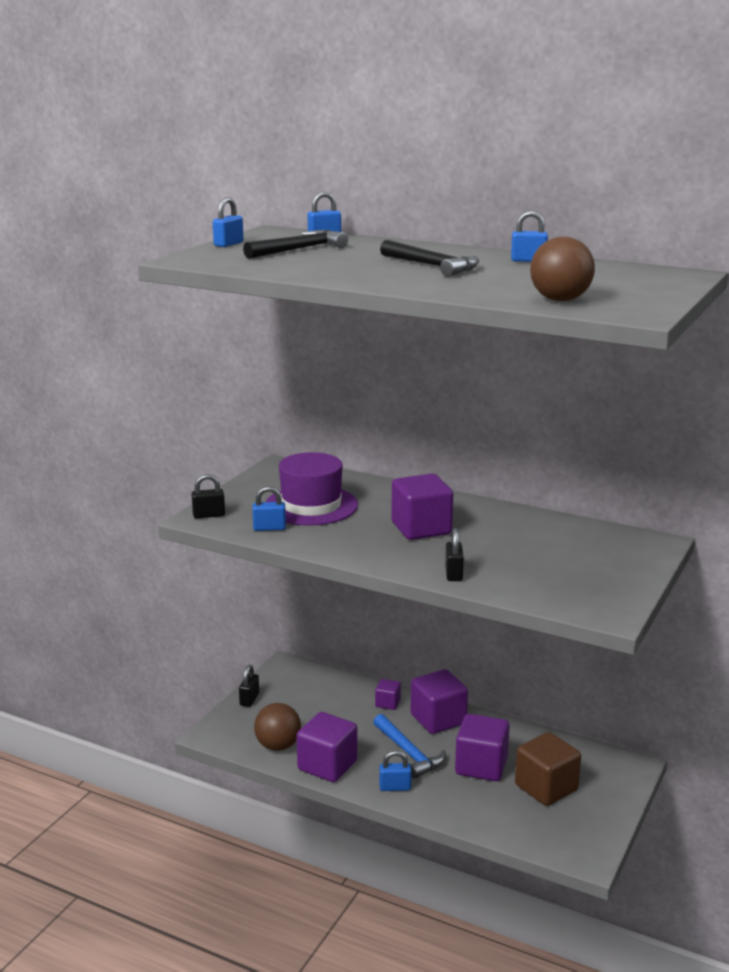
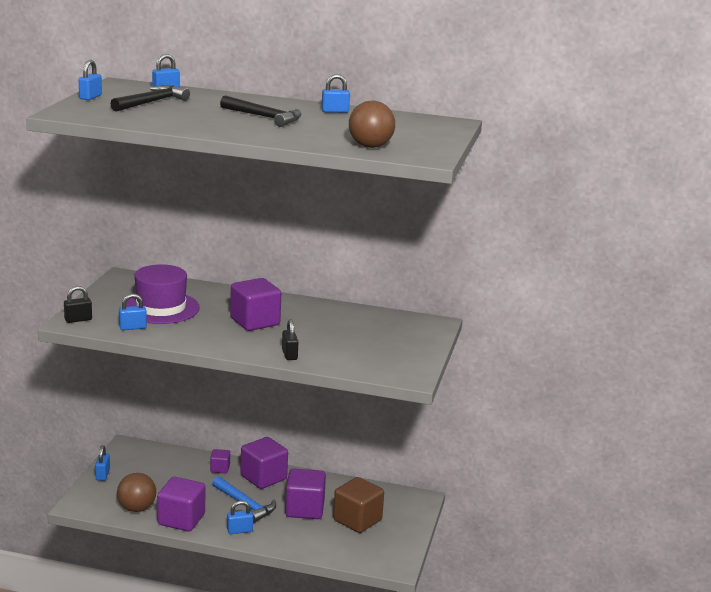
camera: 15 degrees left, 0 degrees up
black padlock [239,665,259,707] -> blue padlock [95,445,110,481]

